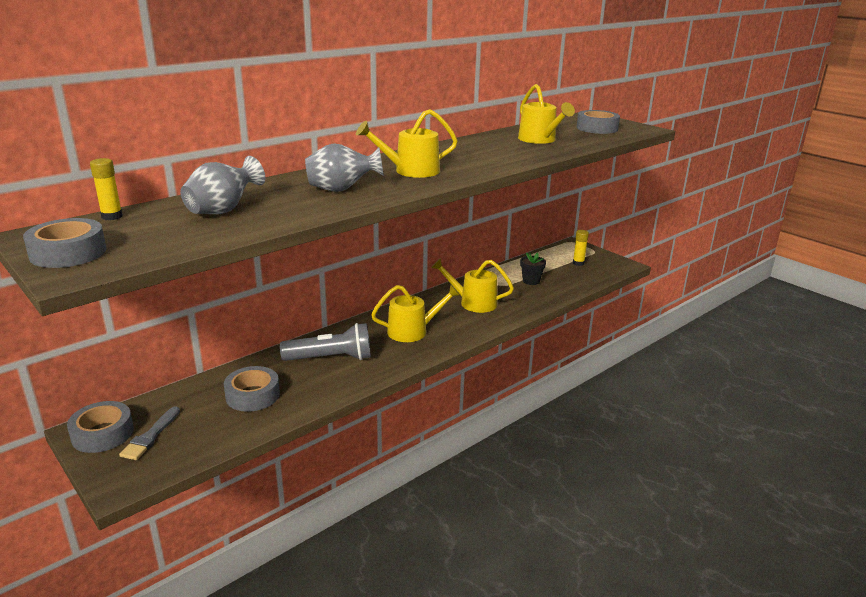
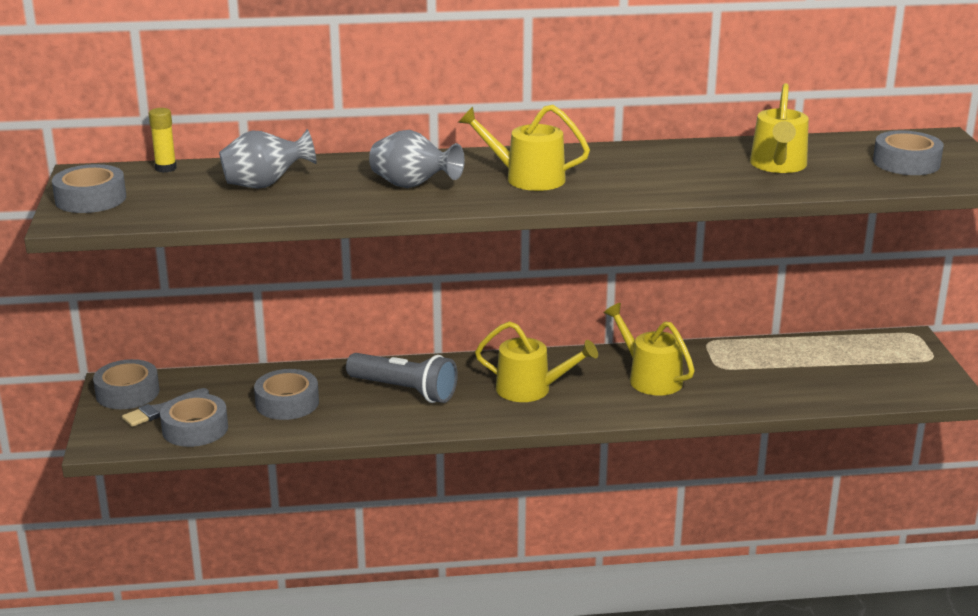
camera: 35 degrees right, 0 degrees up
black flower pot [520,252,546,285] -> none
yellow glue stick [573,230,589,266] -> none
none -> grey tape [160,393,228,447]

